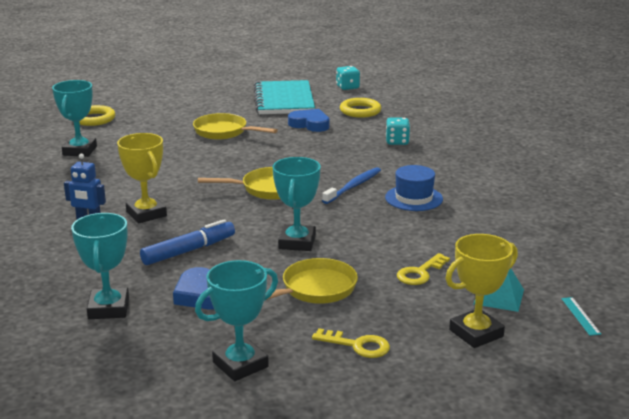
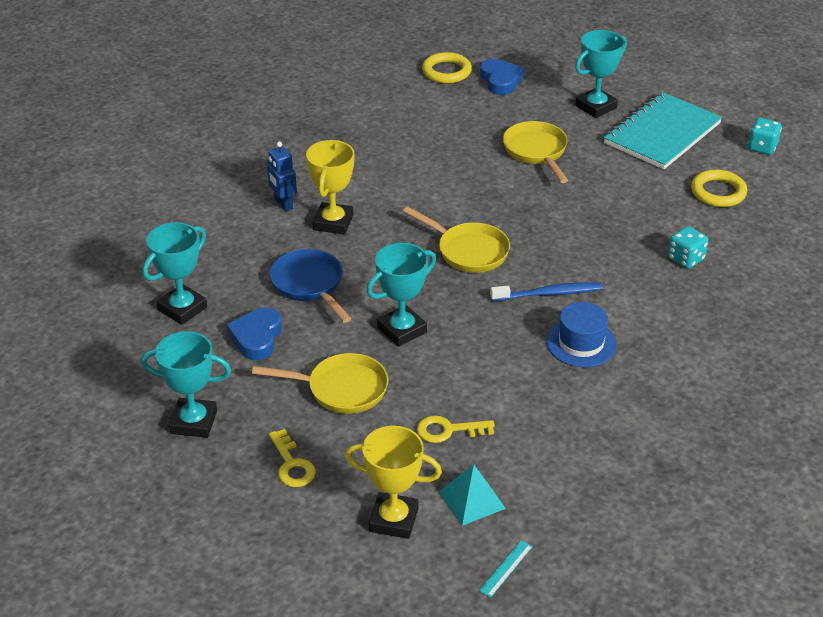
camera: 45 degrees right, 15 degrees up
turquoise trophy [52,80,97,157] -> turquoise trophy moved to [575,30,627,118]
blue marker [140,219,235,265] -> blue pan [270,249,352,323]
blue heart [288,109,330,132] -> blue heart moved to [480,59,524,95]

